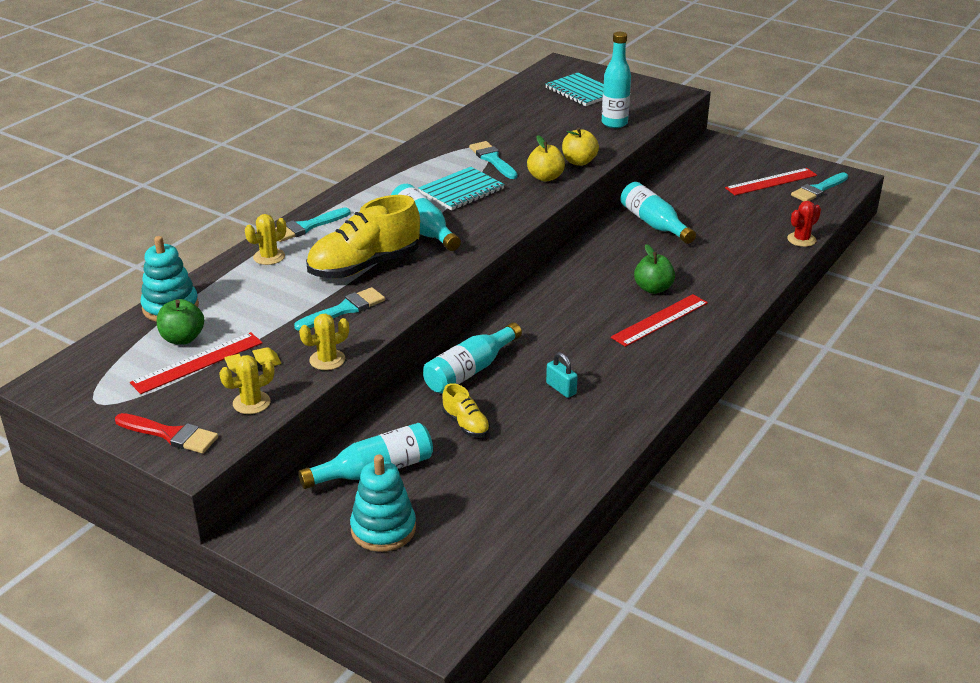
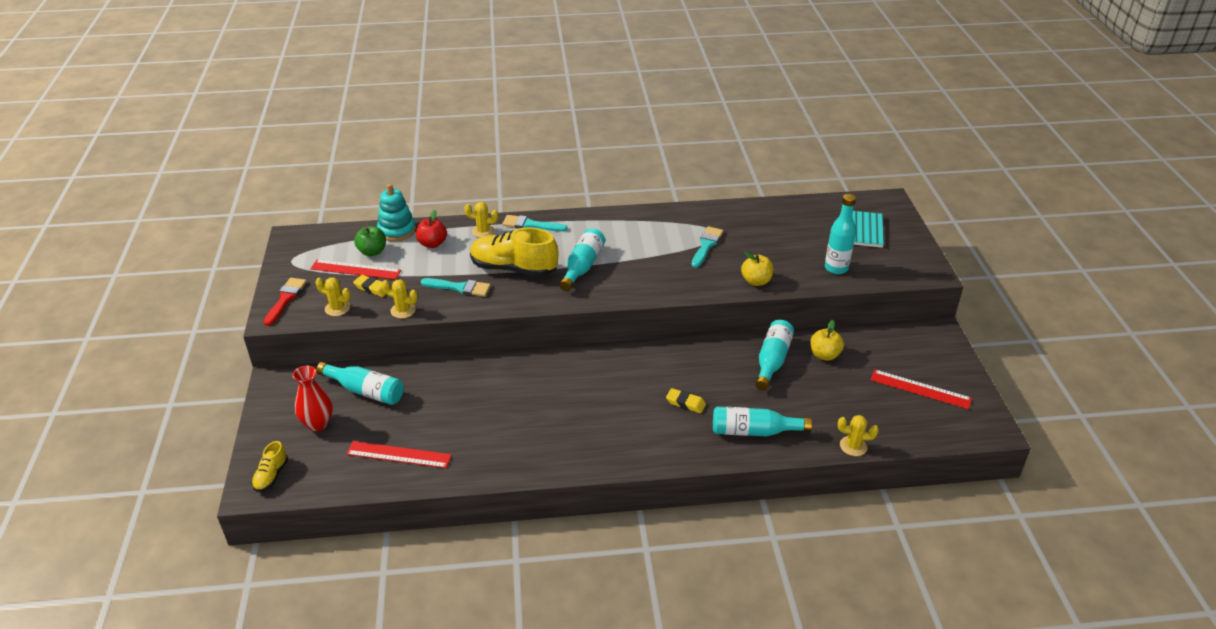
camera: 50 degrees right, 5 degrees up
red brush [115,413,218,453] -> red brush turned 150 degrees counterclockwise [263,278,307,326]
turquoise stacking toy [350,455,416,552] -> red vase [292,366,333,431]
turquoise notebook [418,167,505,211] -> none
turquoise bottle [423,322,522,394] -> turquoise bottle moved to [713,406,812,436]
yellow shoe [442,383,490,437] -> yellow shoe moved to [252,441,288,492]
yellow apple [527,135,565,182] -> yellow apple moved to [810,320,844,361]
turquoise padlock [546,352,578,398] -> none
red ruler [611,294,708,347] -> red ruler moved to [346,441,452,468]
green apple [634,244,675,294] -> yellow eraser [666,388,706,413]
red cactus [787,201,821,247] -> yellow cactus [838,415,879,456]
turquoise brush [791,172,848,201] -> none
none -> red apple [416,210,447,248]

